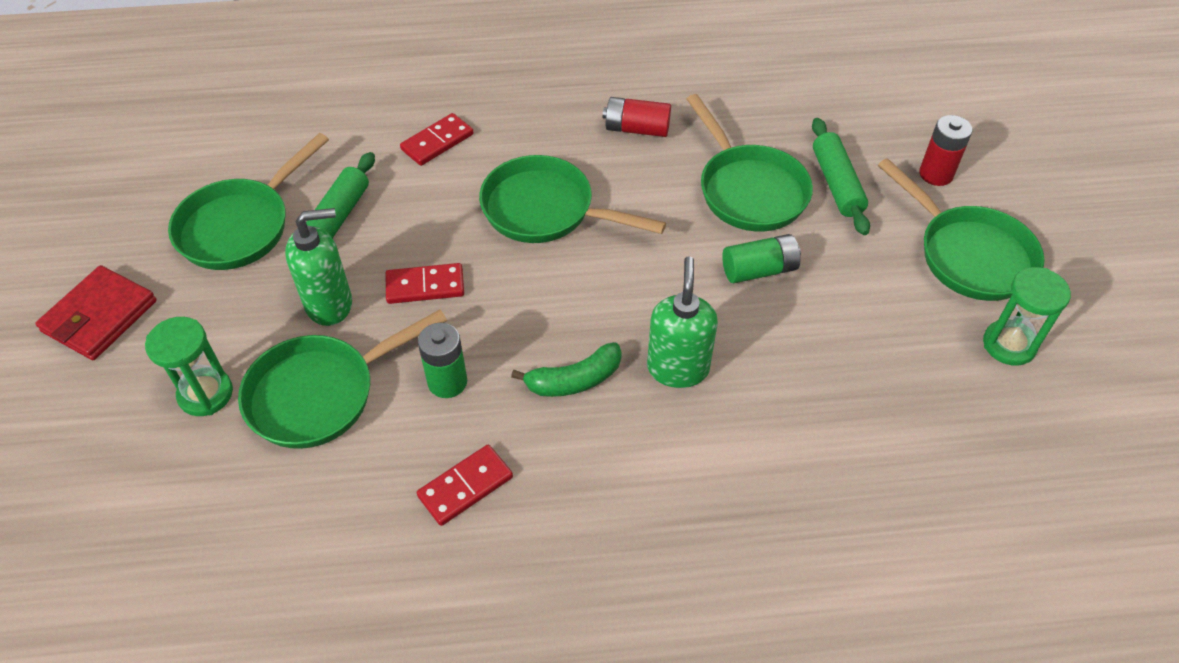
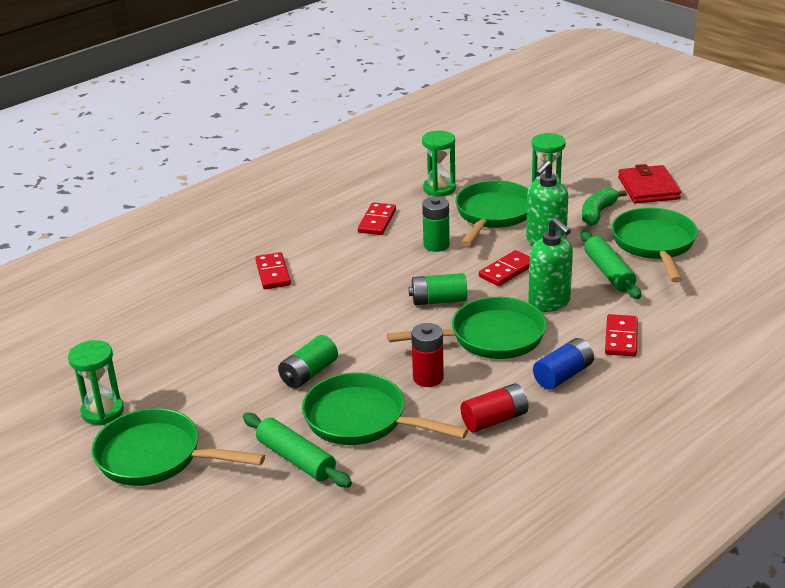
camera: 145 degrees right, 20 degrees down
green banana [511,342,622,397] -> green banana moved to [582,188,627,226]
green soap dispenser [647,256,718,388] -> green soap dispenser moved to [528,217,573,312]
red battery [919,115,973,186] -> red battery moved to [411,323,444,387]
none -> red domino [255,252,291,289]
none -> green battery [409,273,467,305]
none -> green hourglass [422,131,456,197]
none -> blue battery [533,338,594,390]

